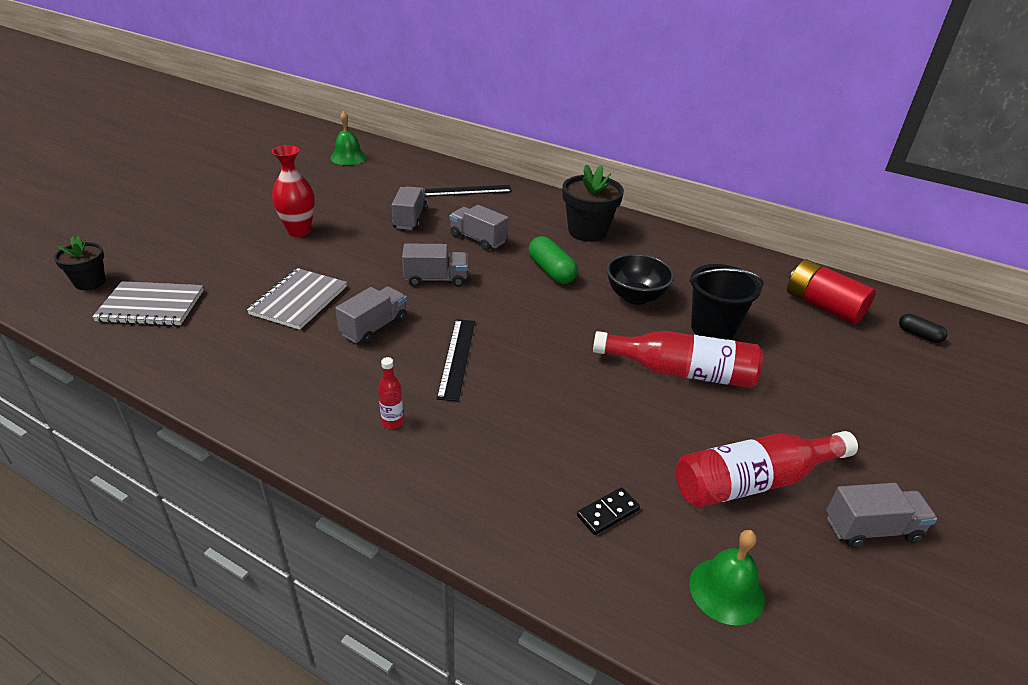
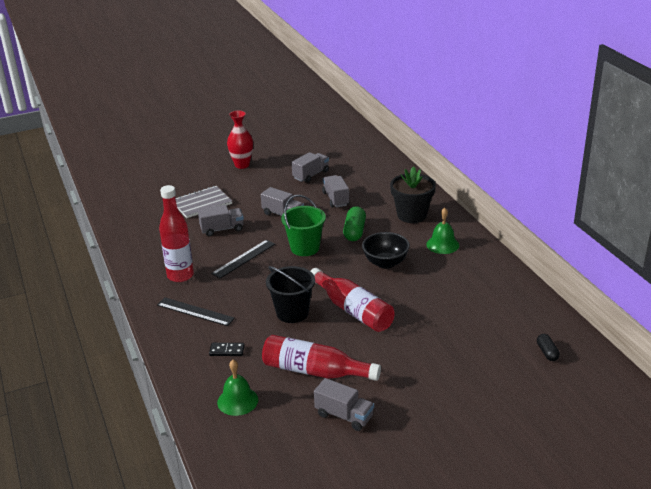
camera: 40 degrees right, 5 degrees down
black flower pot [54,236,106,290] -> none
grey notebook [92,281,204,326] -> none
green bell [330,111,367,165] -> green bell moved to [426,208,459,254]
red bottle [378,357,404,429] -> red bottle [159,185,194,282], size x2.19
black ruler [425,185,512,197] -> black ruler moved to [157,297,235,326]
black bucket [689,264,764,340] -> black bucket moved to [266,266,315,323]
red battery [787,259,876,324] -> none
none -> green bucket [281,195,326,256]

